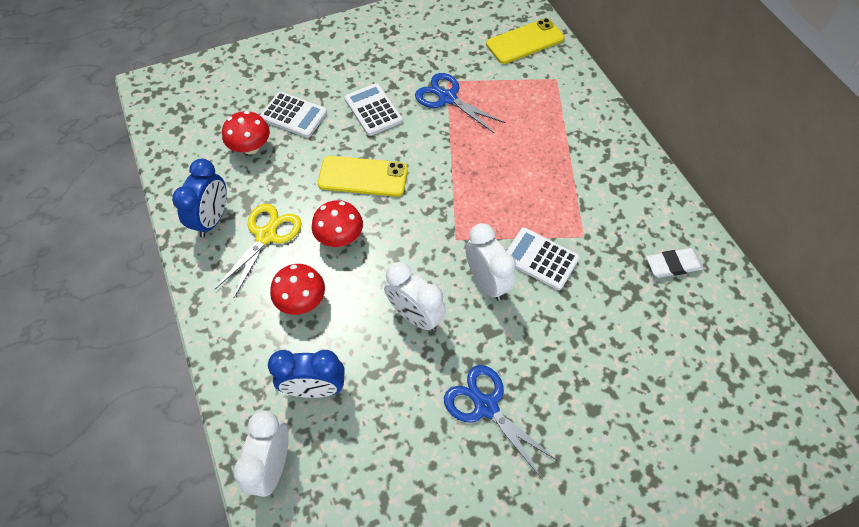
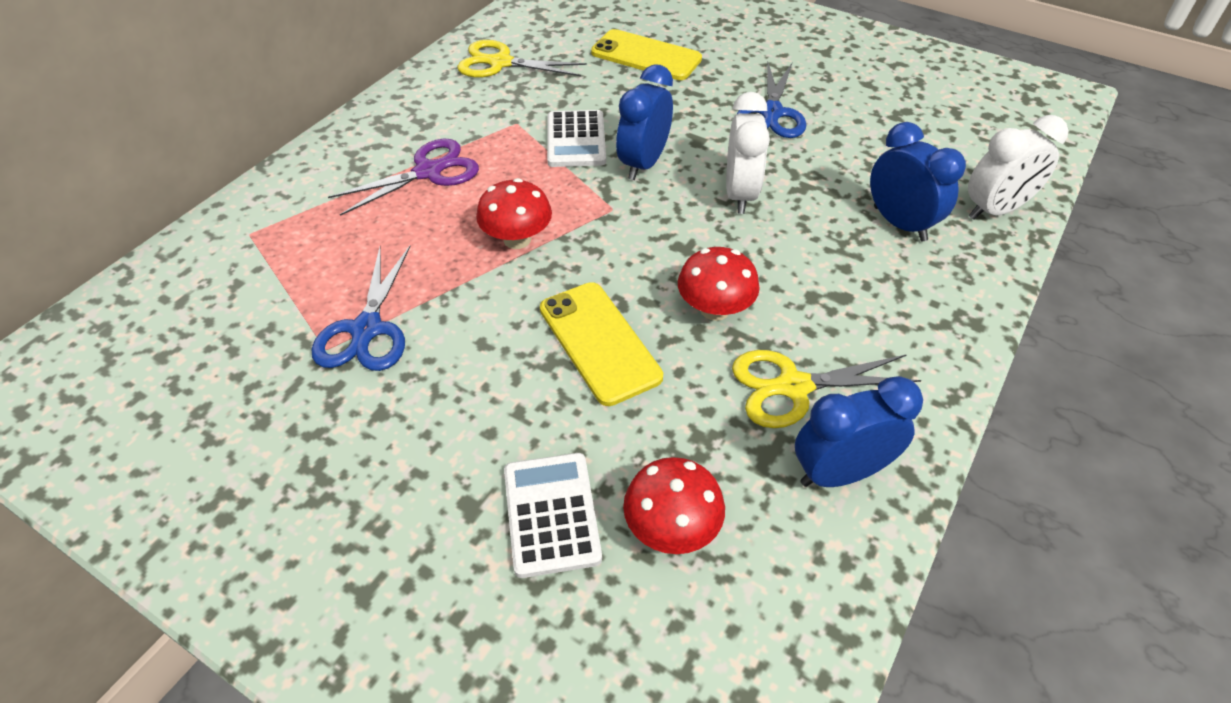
camera: 125 degrees left, 10 degrees down
red mushroom [270,264,325,315] -> red mushroom moved to [476,178,552,249]
white calculator [344,83,403,136] -> none
white clock [465,223,516,301] -> blue clock [616,64,673,180]
yellow phone [486,18,565,64] -> yellow phone moved to [591,29,702,80]
white eraser [646,248,703,278] -> yellow scissors [457,40,587,78]
none -> purple scissors [328,139,479,216]

